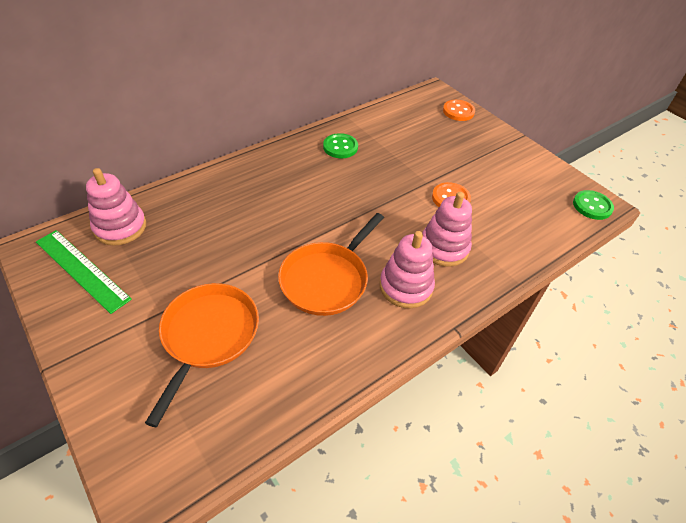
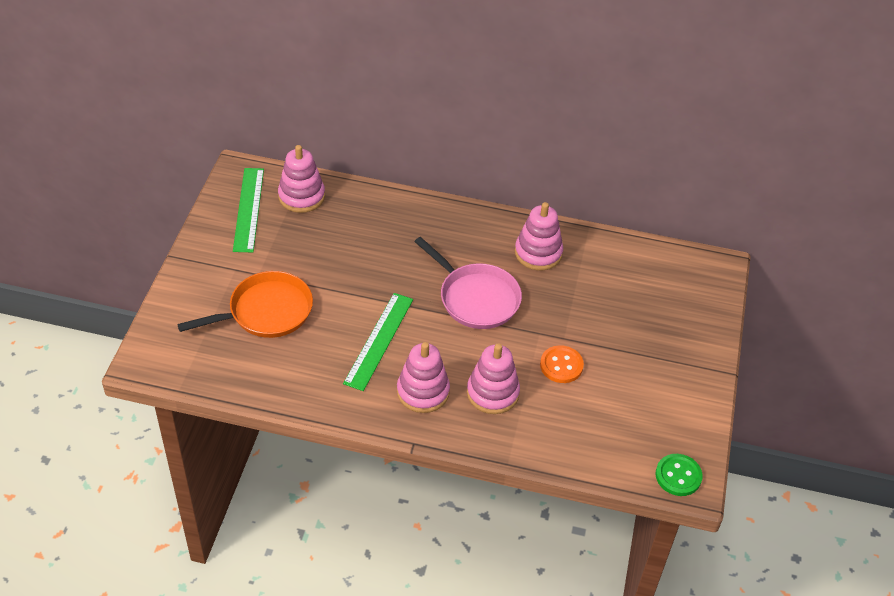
camera: 50 degrees right, 0 degrees up
orange pan [278,213,384,316] -> green ruler [343,293,413,391]
green button [323,133,358,158] -> pink stacking toy [515,202,563,270]
orange button [443,100,475,121] -> none
none -> pink pan [414,237,522,329]

